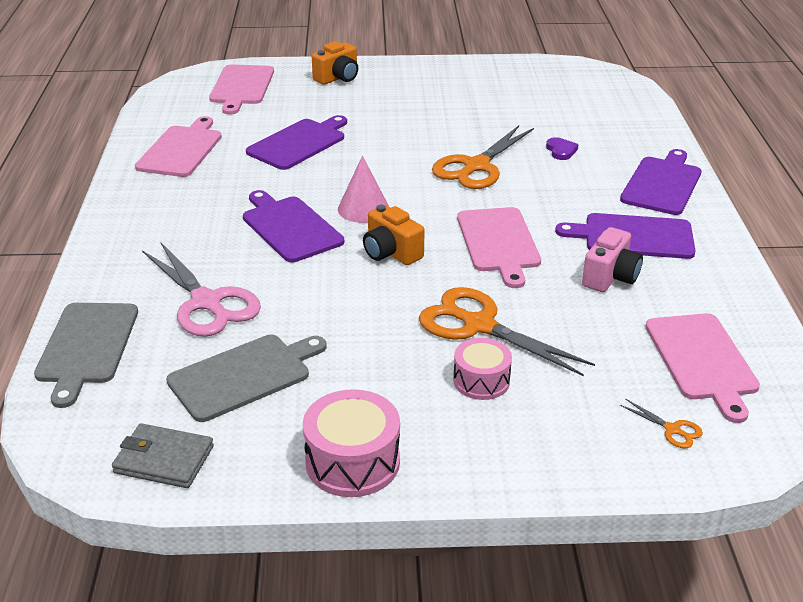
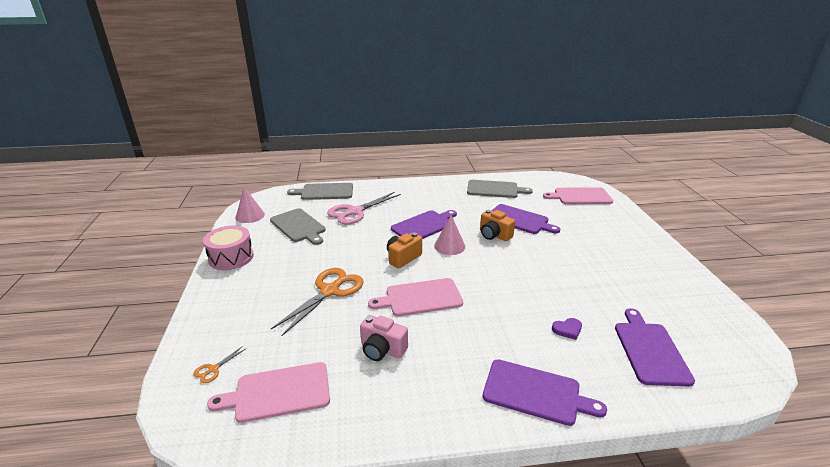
camera: 85 degrees right, 5 degrees down
grey wallet [112,423,214,488] -> pink cone [236,187,265,223]
pink cutting board [135,116,222,177] -> grey cutting board [467,180,533,198]
orange camera [312,41,358,85] -> orange camera moved to [480,210,515,241]
orange scissors [432,125,534,189] -> none
pink drum [453,338,512,400] -> none
purple cutting board [555,213,695,259] -> purple cutting board moved to [615,308,695,386]

